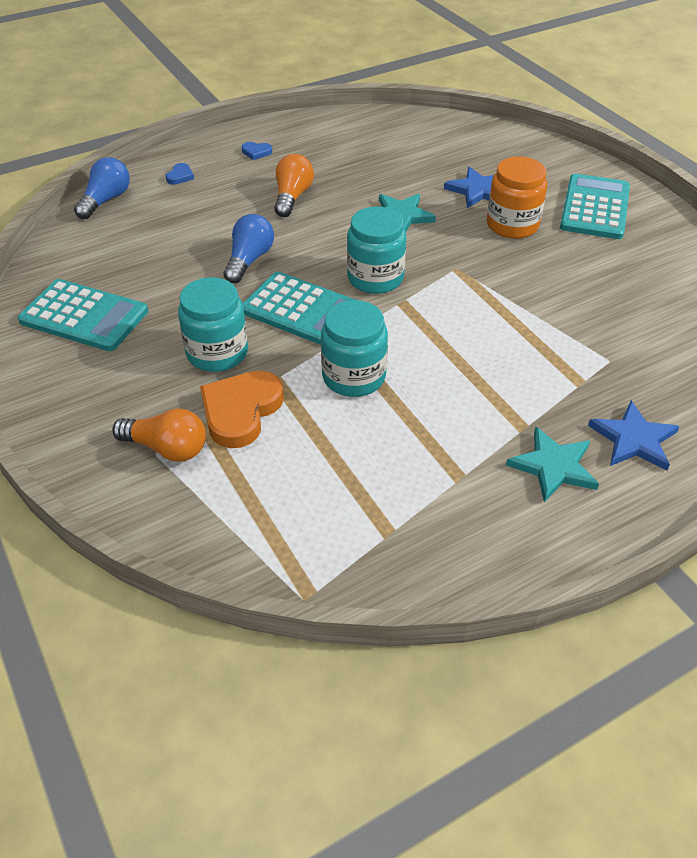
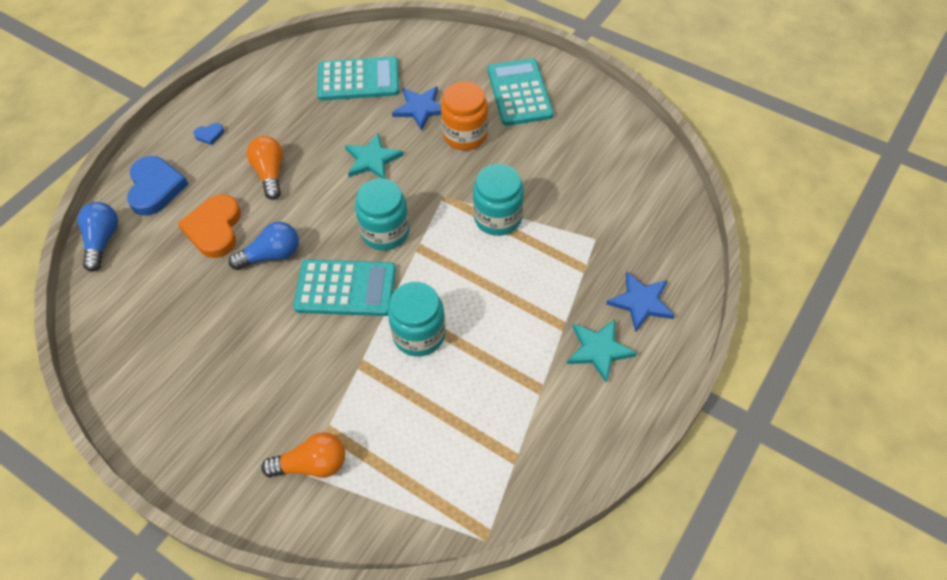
camera: 25 degrees left, 10 degrees up
turquoise calculator [18,279,148,351] -> turquoise calculator moved to [317,57,399,101]
blue heart [166,163,194,185] -> blue heart [127,156,188,216], size x2.24
turquoise jar [178,277,248,372] -> turquoise jar moved to [473,164,524,236]
orange heart [200,371,284,448] -> orange heart moved to [178,194,241,258]
blue light bulb [224,214,274,283] -> blue light bulb turned 75 degrees clockwise [229,222,299,270]

